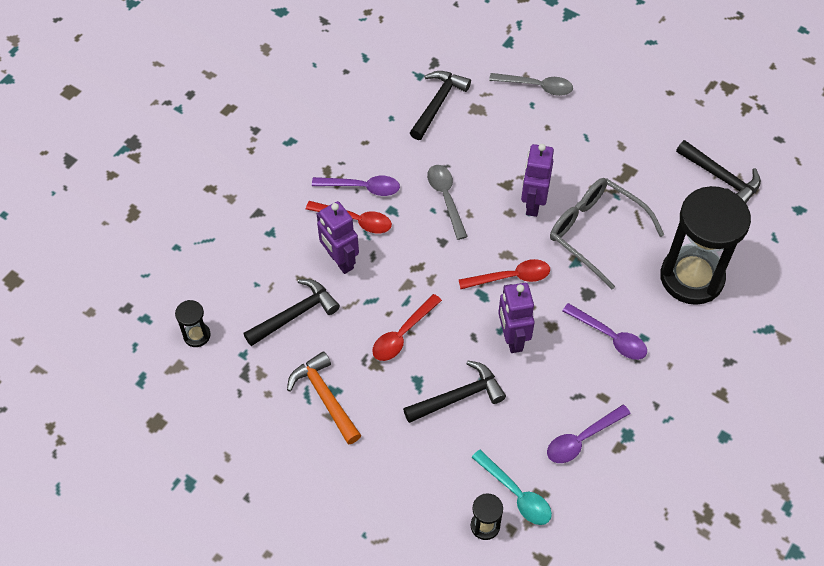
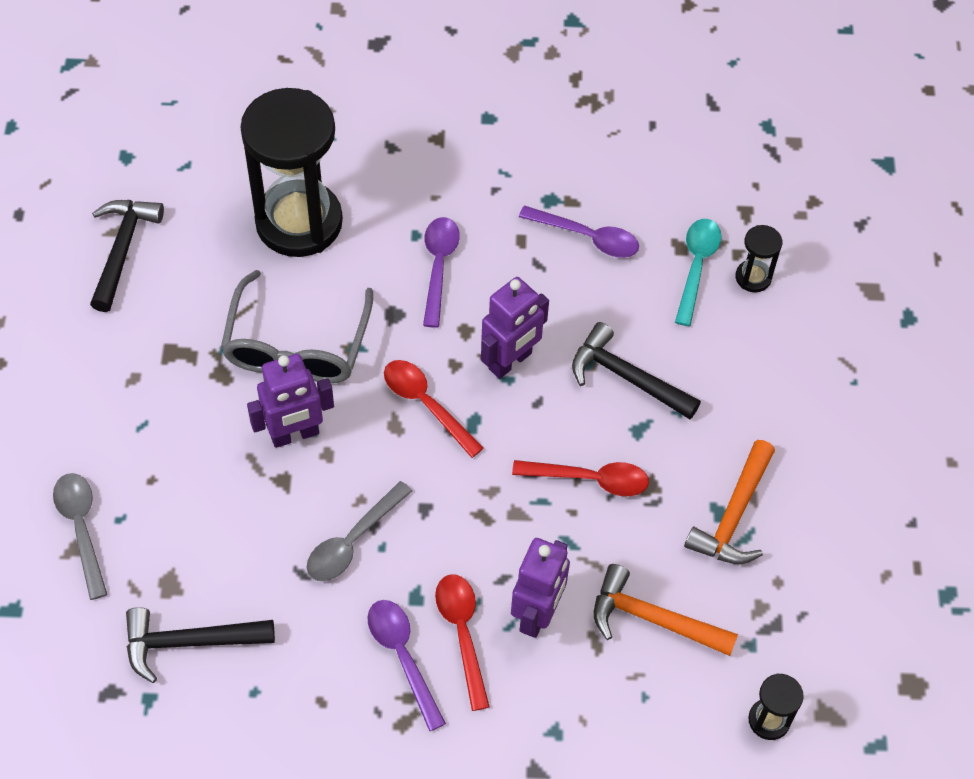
camera: 125 degrees left, 0 degrees up
black hammer [243,279,340,346] -> orange hammer [594,564,738,656]

